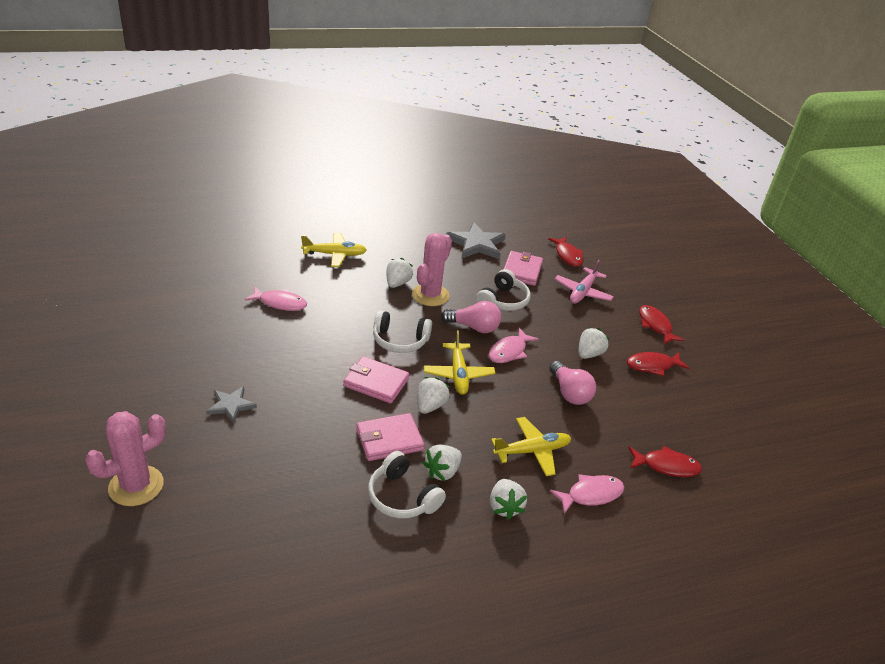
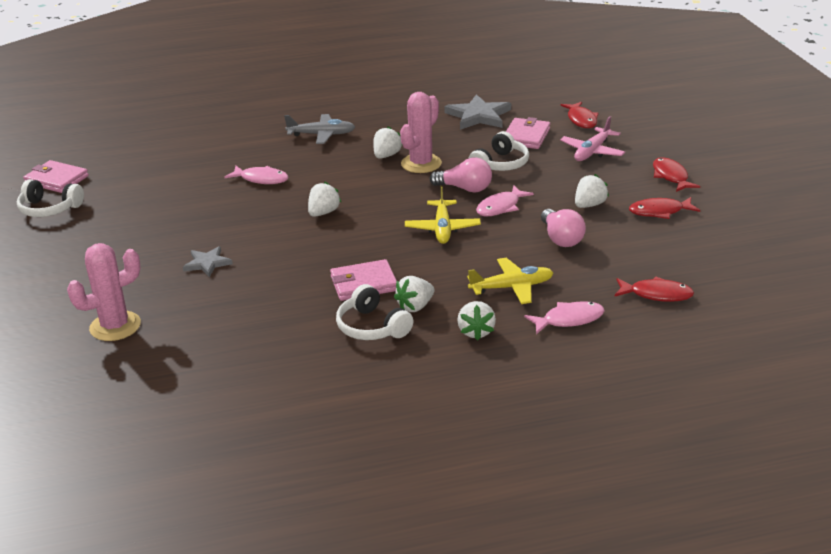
camera: 10 degrees right, 5 degrees down
yellow plane [301,233,367,267] -> grey plane [284,114,355,144]
pink wallet [343,356,409,403] -> pink wallet moved to [23,160,89,193]
white headphones [373,310,432,353] -> white headphones moved to [17,179,84,217]
white strawberry [418,377,450,414] -> white strawberry moved to [308,182,341,217]

